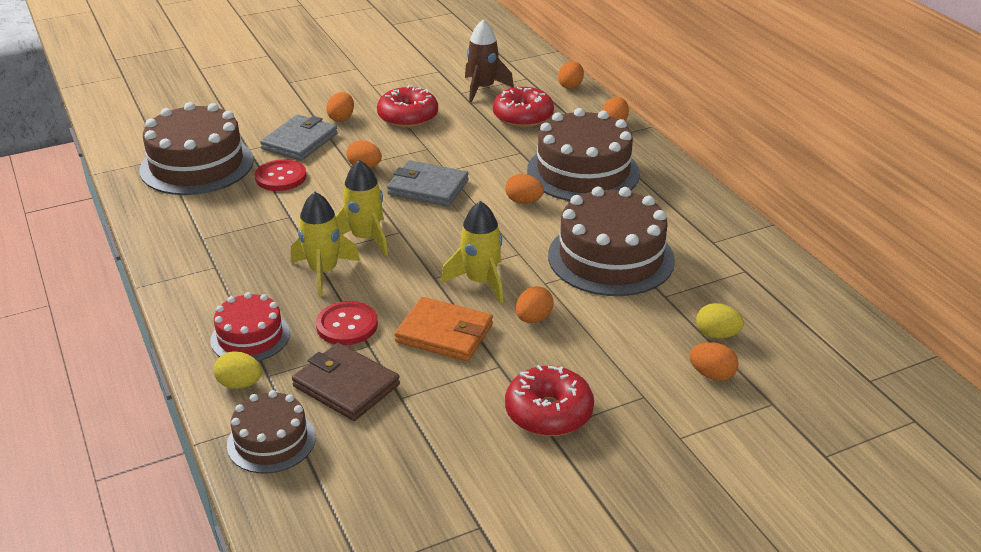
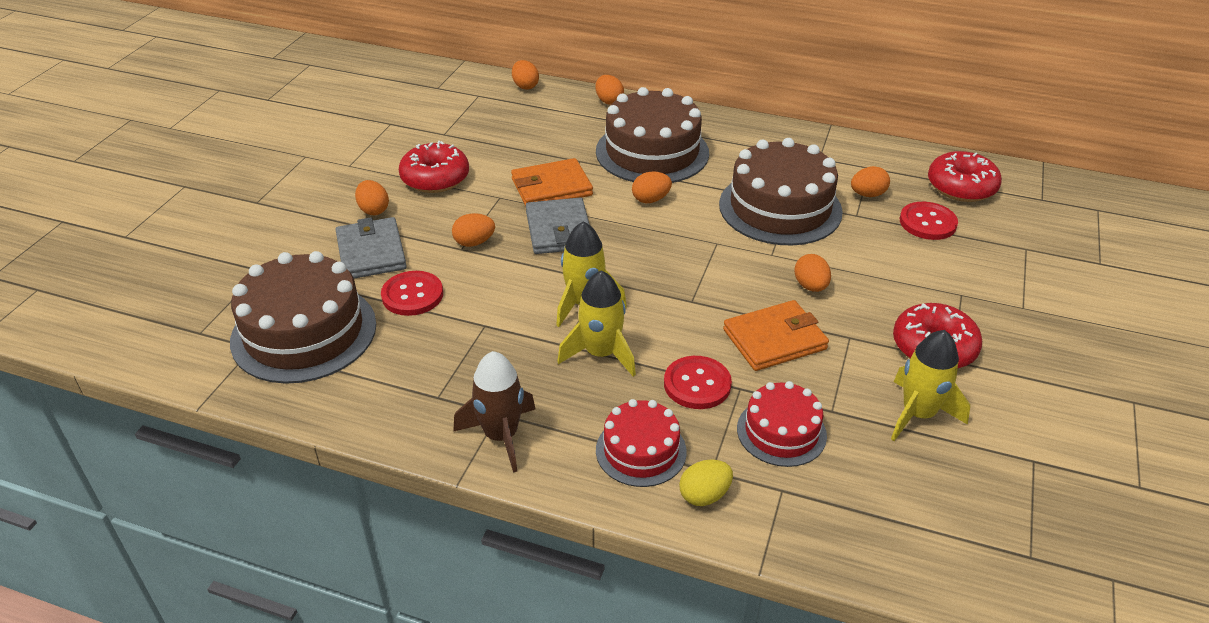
camera: 45 degrees left, 5 degrees up
brown cake [227,390,316,474] -> none
brown wallet [292,343,400,421] -> red cake [737,381,827,467]
grey wallet [387,160,469,207] -> grey wallet turned 75 degrees counterclockwise [526,197,590,254]
yellow rocket [441,201,503,304] -> yellow rocket moved to [891,330,970,441]
brown rocket [465,20,514,102] -> brown rocket moved to [453,351,535,473]
red donut [493,87,554,128] -> red donut moved to [928,151,1002,202]
orange egg [689,342,738,381] -> orange egg moved to [851,166,890,197]
yellow egg [696,303,744,339] -> red button [900,202,958,240]
none -> orange wallet [511,158,593,206]

